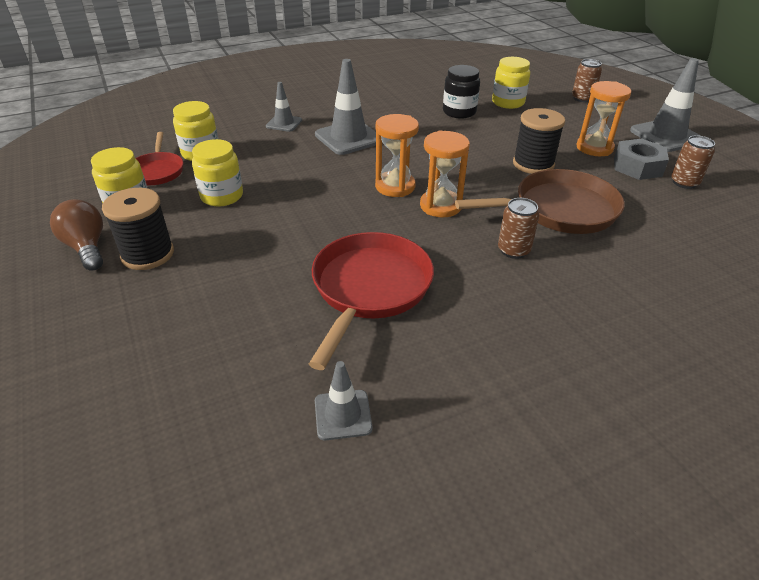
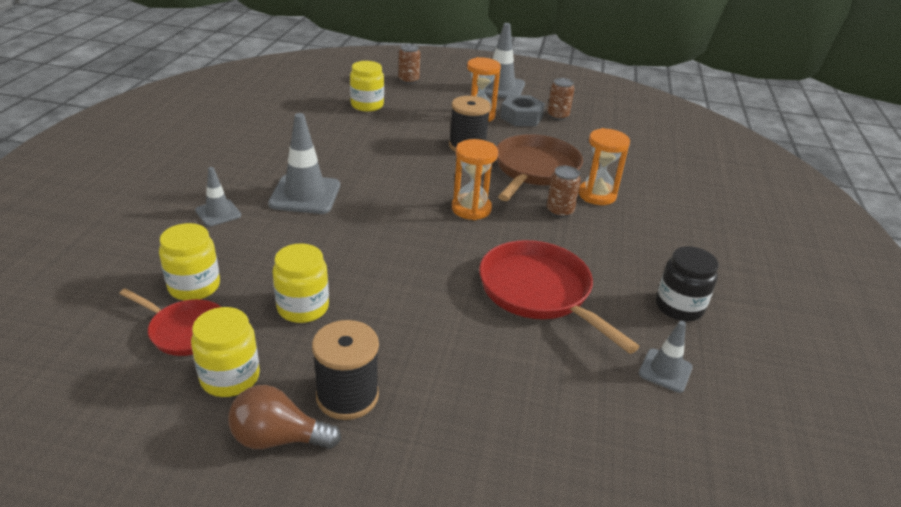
camera: 55 degrees left, 5 degrees down
orange hourglass [375,114,419,197] -> orange hourglass moved to [578,128,630,205]
black jar [443,65,480,118] -> black jar moved to [656,246,719,321]

